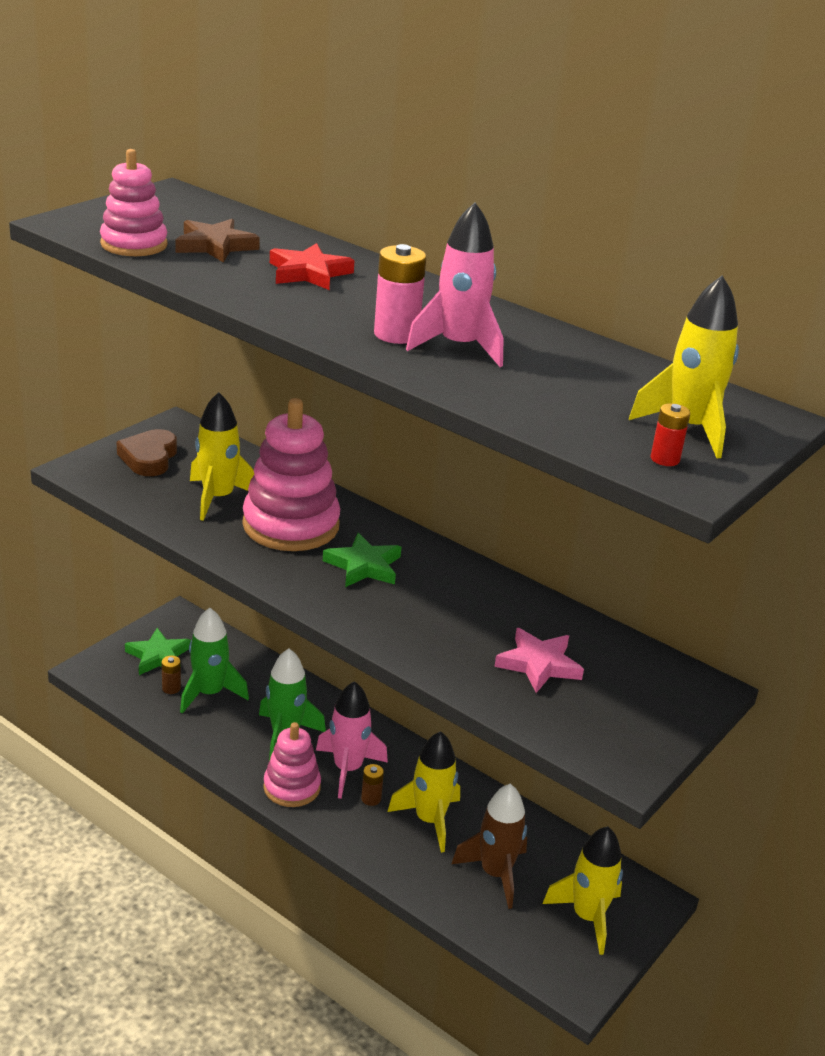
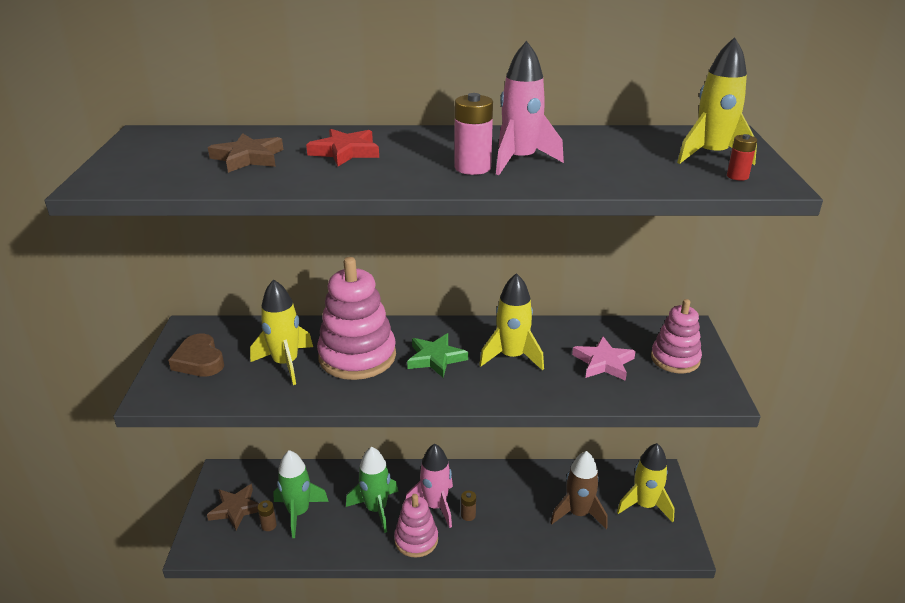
camera: 35 degrees left, 0 degrees up
pink stacking toy [100,149,168,256] -> pink stacking toy moved to [651,299,702,373]
green star [125,628,191,675] -> brown star [207,484,259,530]
yellow rocket [387,731,460,853] -> yellow rocket moved to [479,273,544,371]

